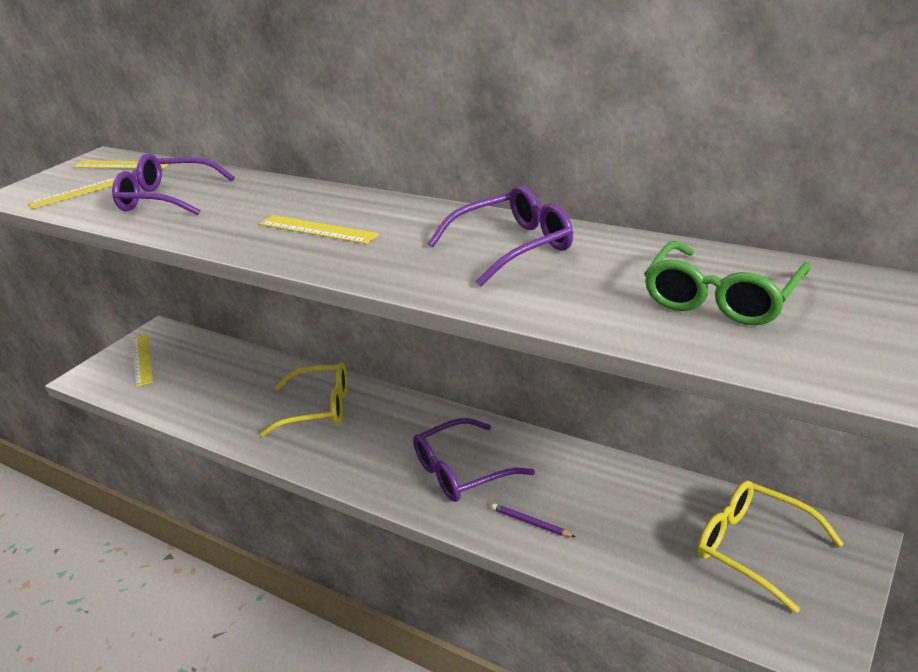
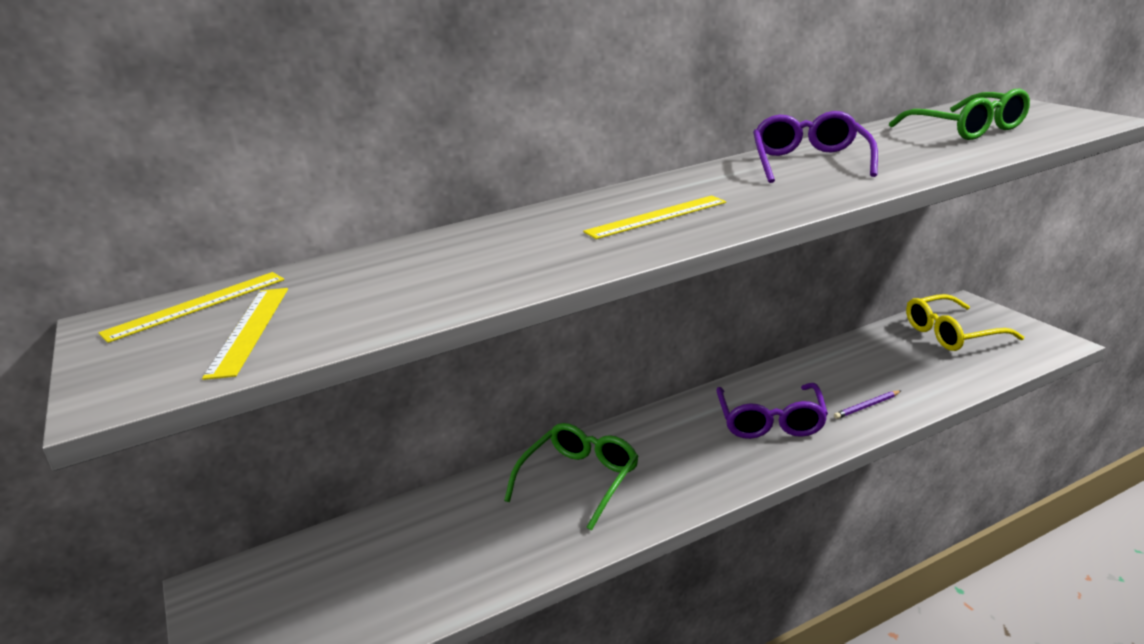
camera: 60 degrees left, 5 degrees down
purple glasses [112,153,235,215] -> none
yellow ruler [132,334,153,387] -> none
yellow glasses [260,362,348,436] -> green glasses [504,423,639,531]

